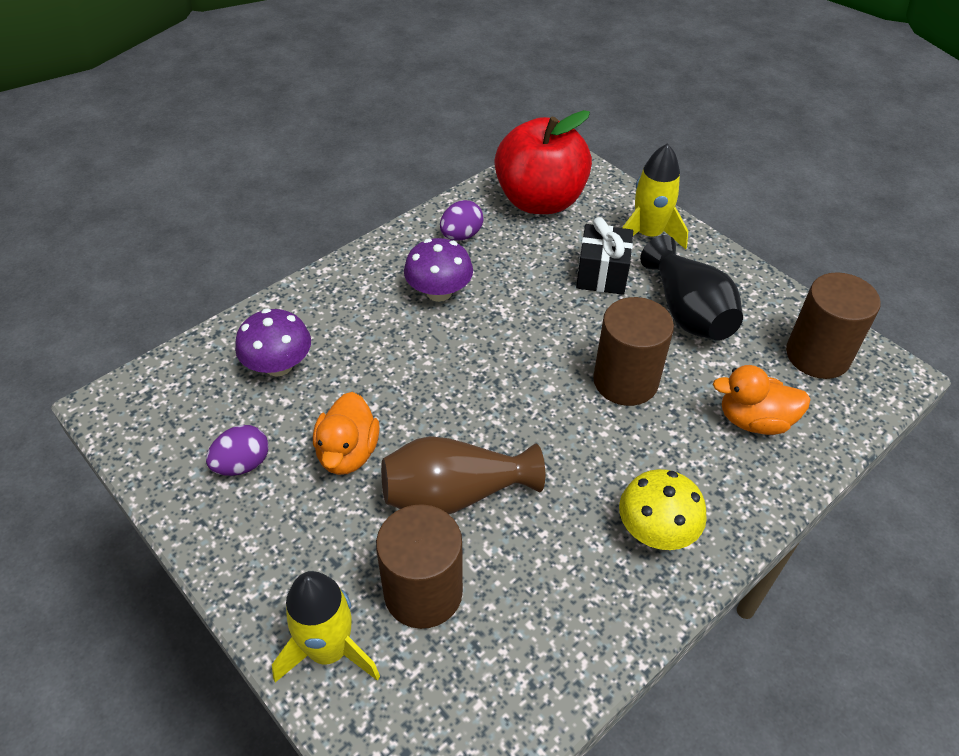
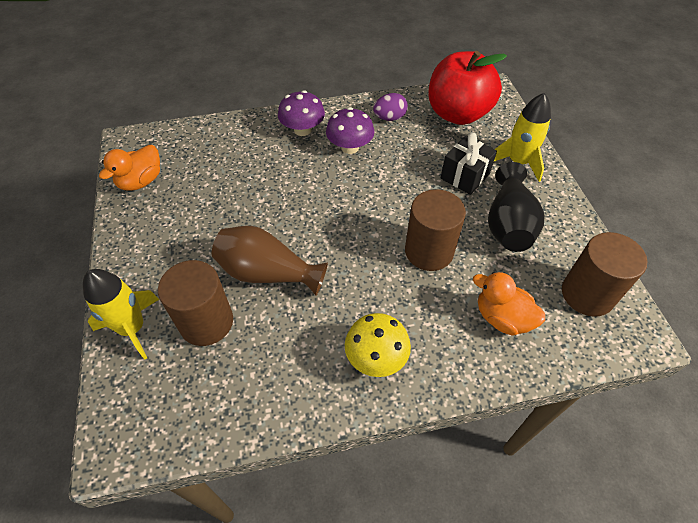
camera: 30 degrees right, 5 degrees up
purple egg [206,425,269,476] -> none
purple mushroom [235,309,311,377] -> purple mushroom moved to [278,90,325,136]
orange duck [313,392,380,475] -> orange duck moved to [99,145,160,191]

